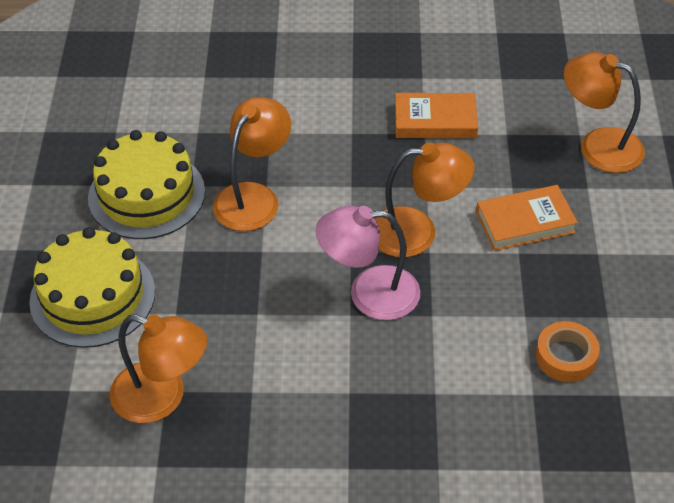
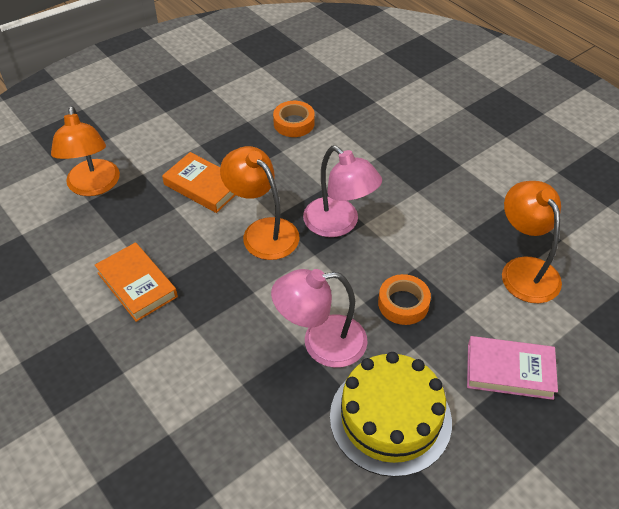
camera: 130 degrees left, 0 degrees up
yellow cake [29,227,155,348] -> pink book [467,336,558,400]
orange lamp [213,97,291,231] -> pink lamp [271,269,368,368]
none -> orange tape [378,274,431,325]

